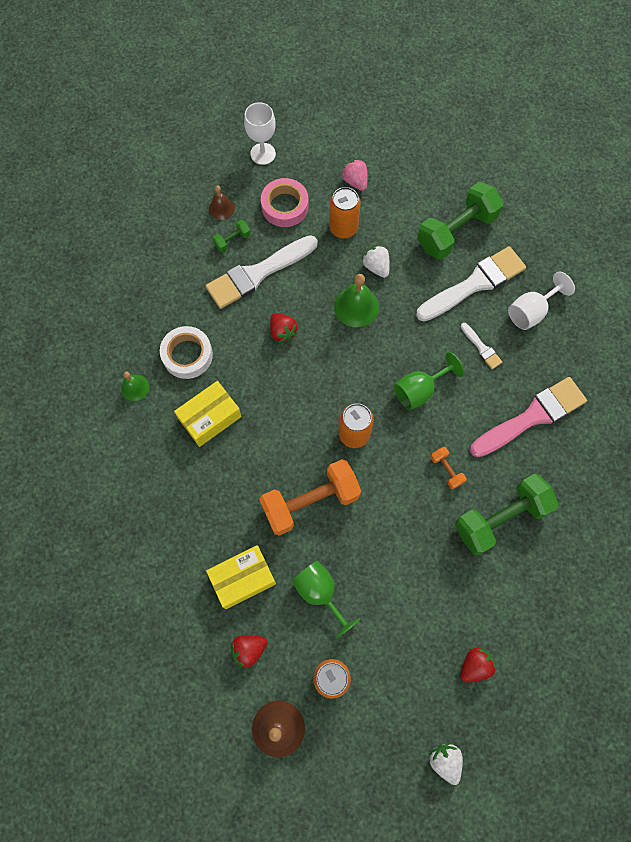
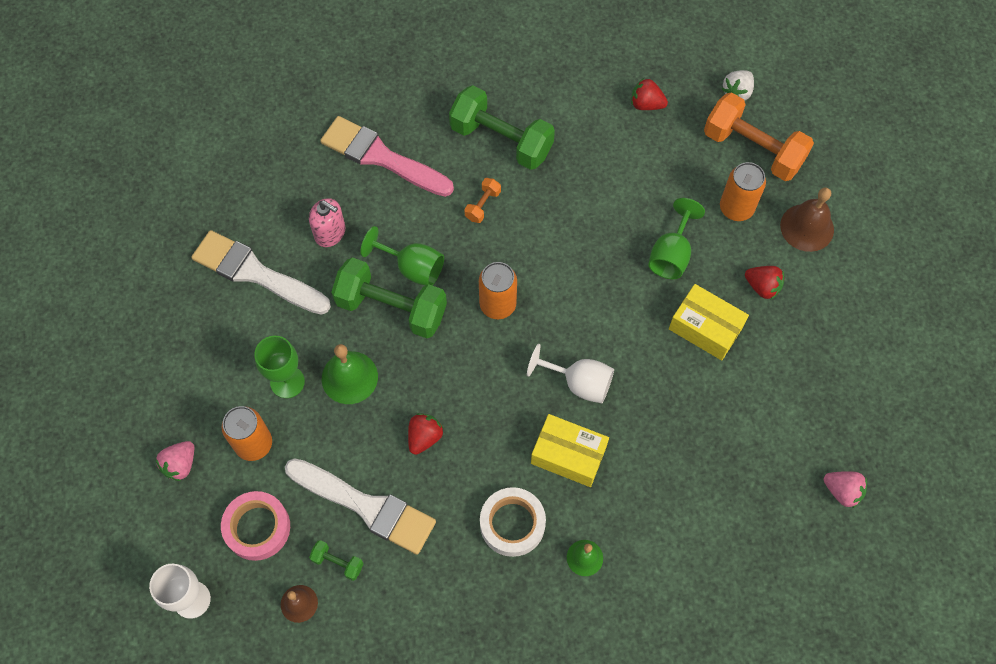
camera: 120 degrees left, 5 degrees down
orange dumbbell [260,459,361,536] -> orange dumbbell moved to [704,92,814,181]
white strawberry [362,245,390,278] -> green goblet [254,336,305,398]
green dumbbell [417,182,503,260] -> green dumbbell moved to [331,257,447,338]
white brush [461,323,502,369] -> pink soap dispenser [309,198,345,247]
white goblet [508,272,575,330] -> white goblet moved to [527,344,614,403]
none -> pink strawberry [824,471,867,509]

